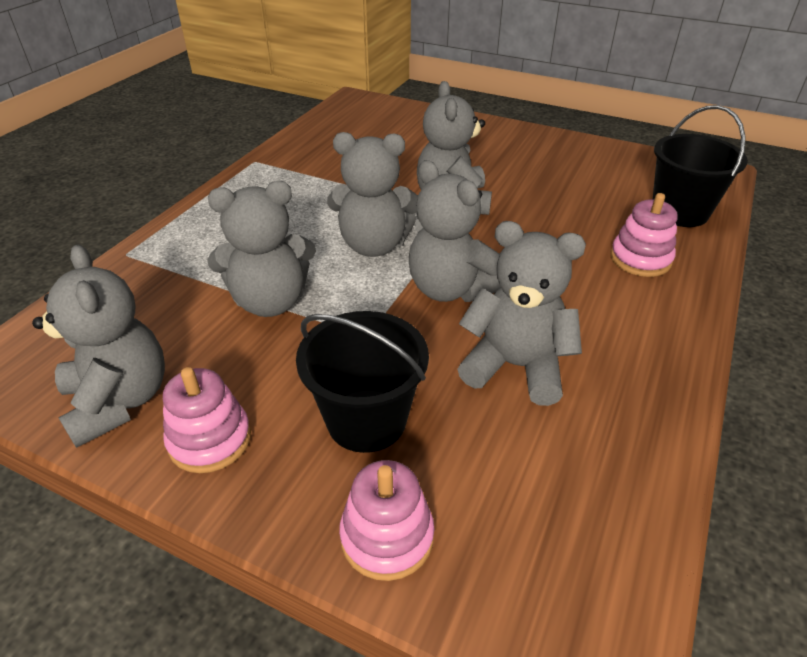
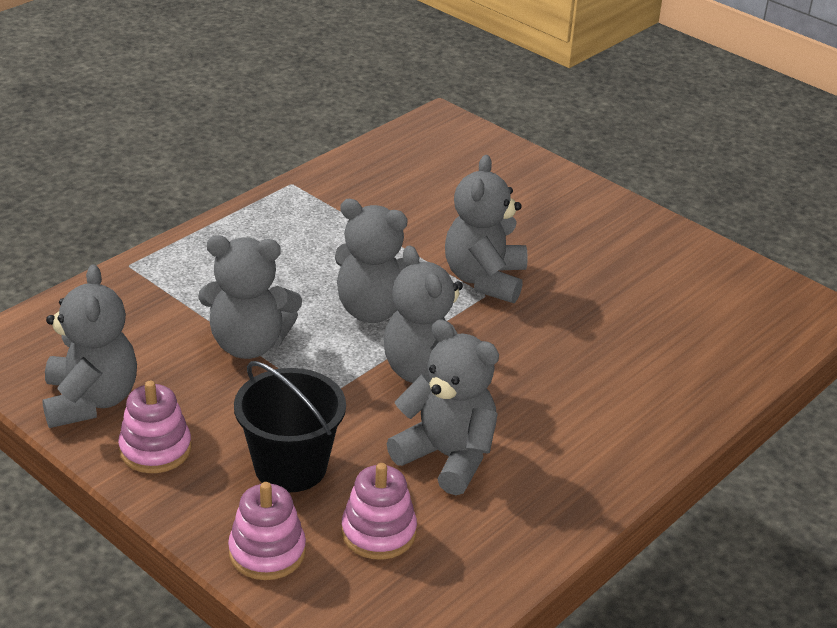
camera: 15 degrees right, 5 degrees down
pink stacking toy [610,193,678,277] -> pink stacking toy moved to [341,463,417,560]
black bucket [653,105,748,227] -> none

